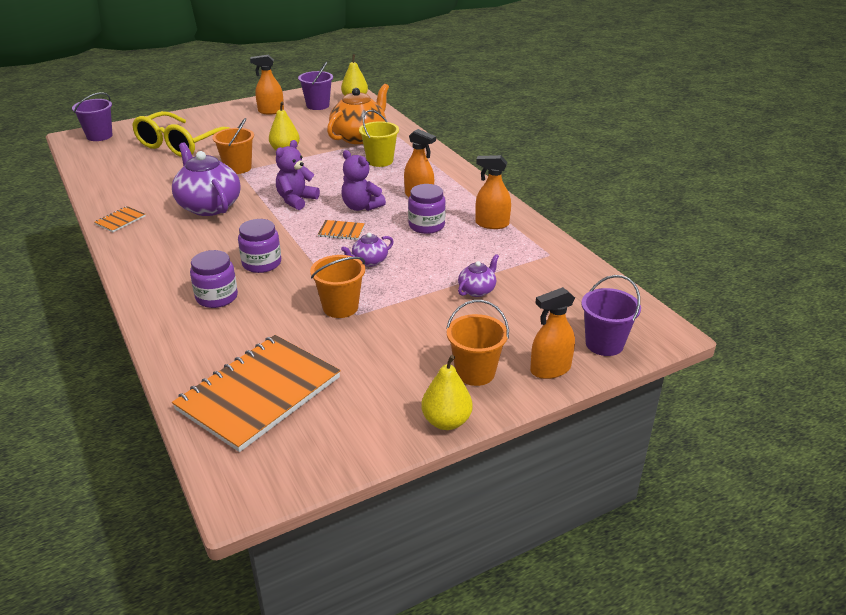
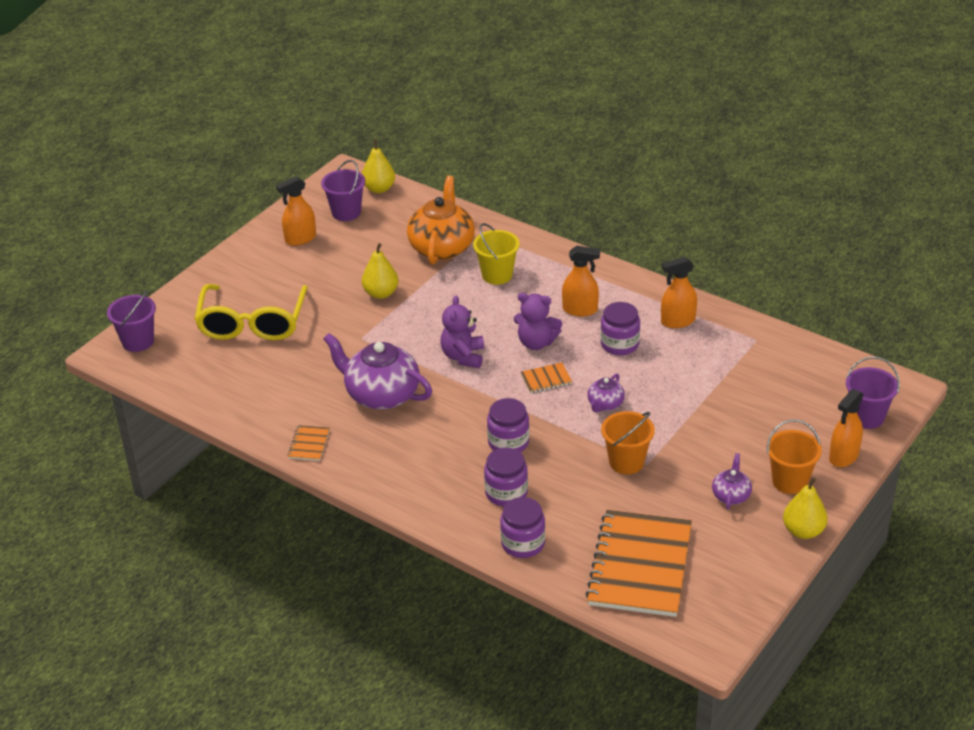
camera: 25 degrees left, 5 degrees up
orange bucket [212,118,254,174] -> none
purple teapot [458,254,499,297] -> purple teapot moved to [712,453,752,509]
none -> purple jar [500,497,545,558]

